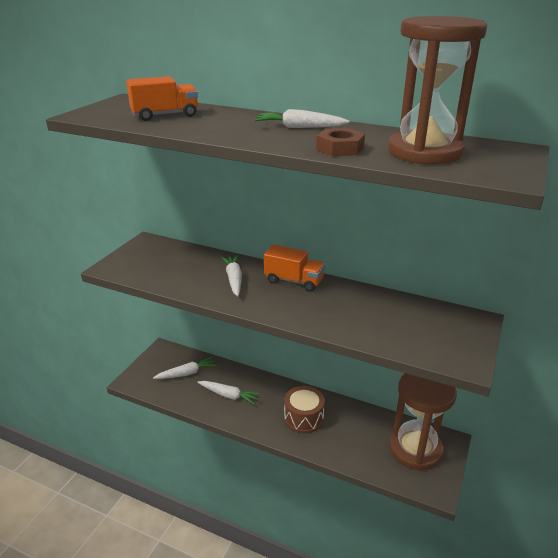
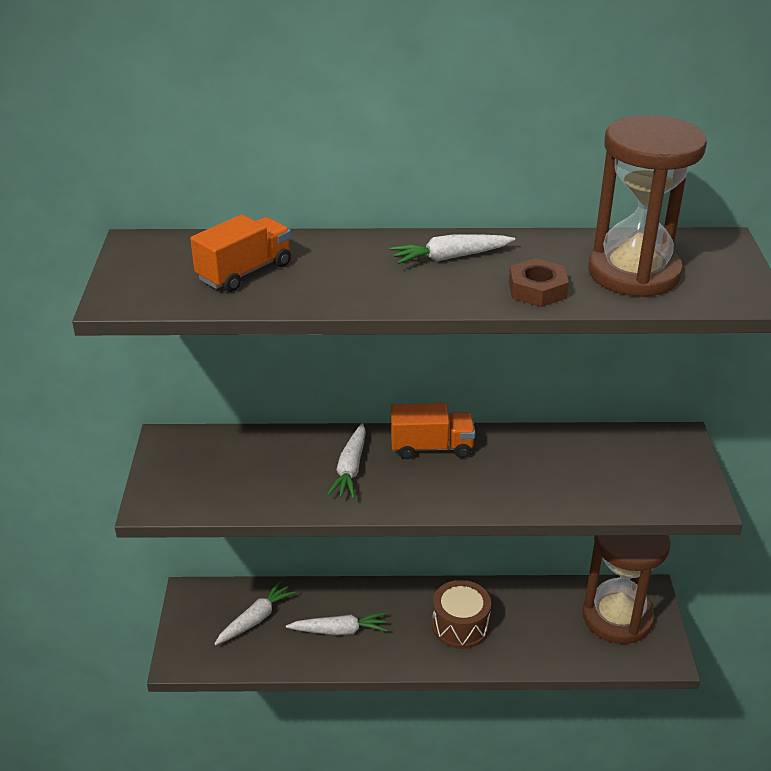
camera: 25 degrees left, 5 degrees up
white carrot [221,255,242,296] -> white carrot turned 135 degrees counterclockwise [327,423,366,499]

